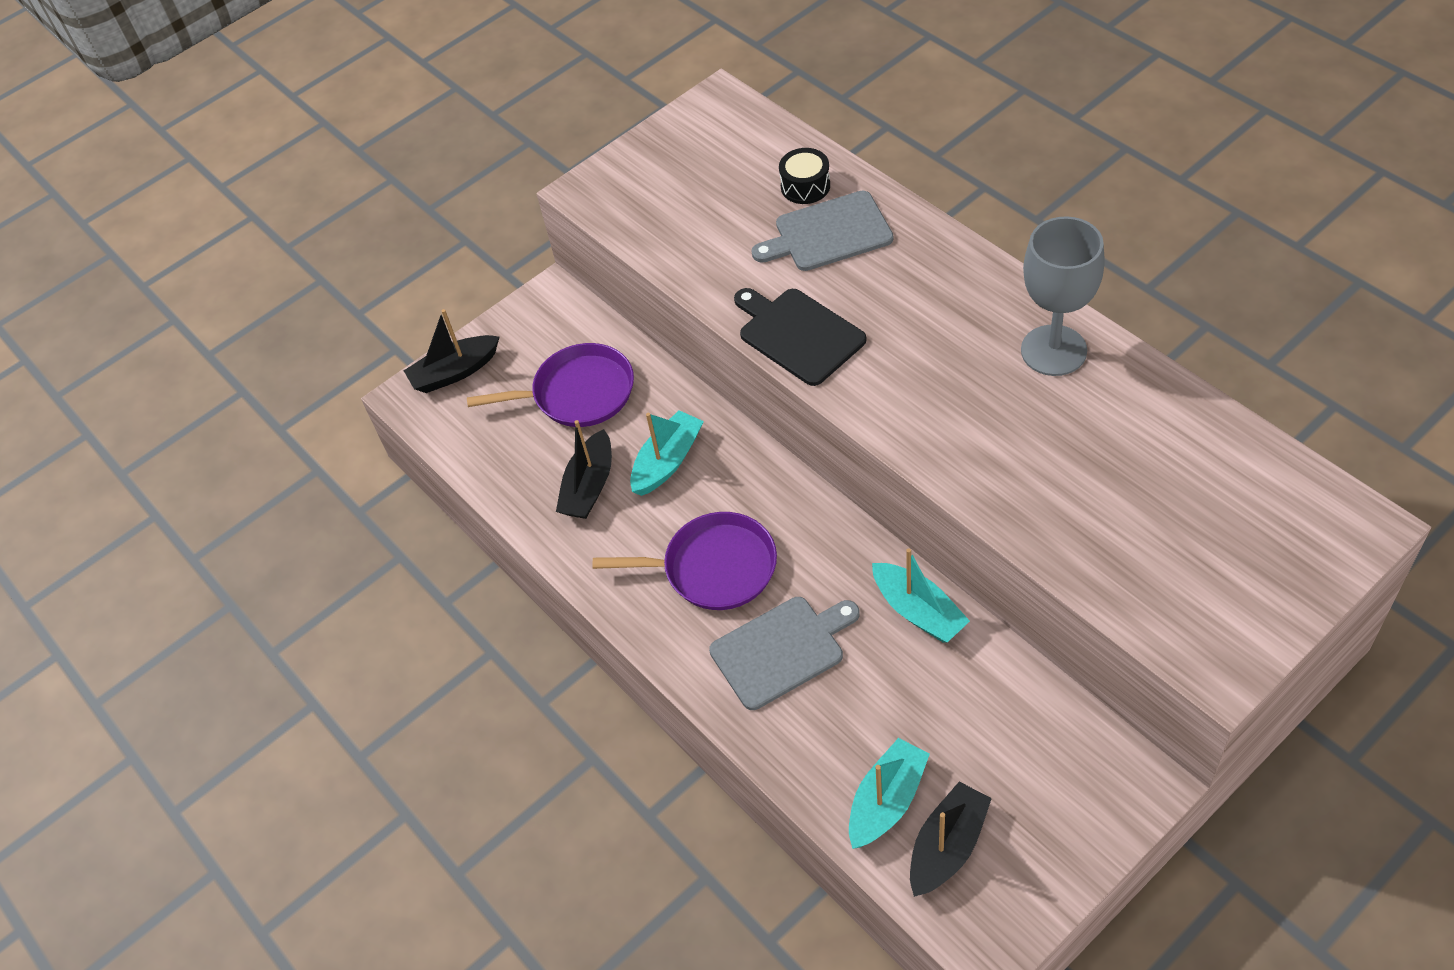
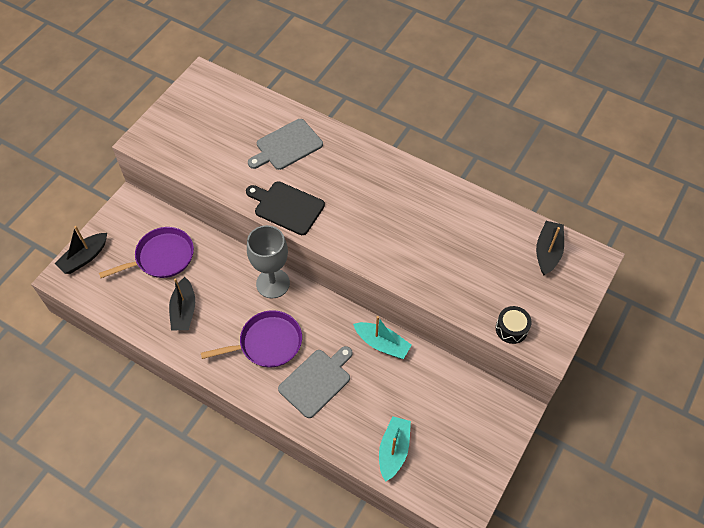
camera: 25 degrees left, 5 degrees up
turquoise boat [630,410,704,496] -> none
black drum [779,148,830,204] -> black drum moved to [496,306,532,344]
black boat [910,782,992,897] -> black boat moved to [536,221,564,275]
grey goblet [1021,216,1105,376] -> grey goblet moved to [247,225,290,298]

